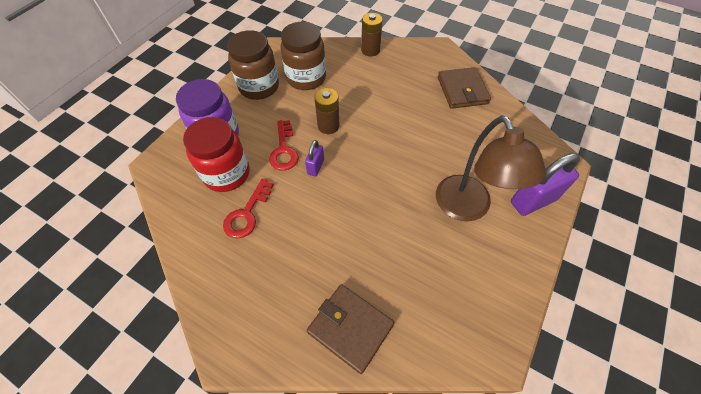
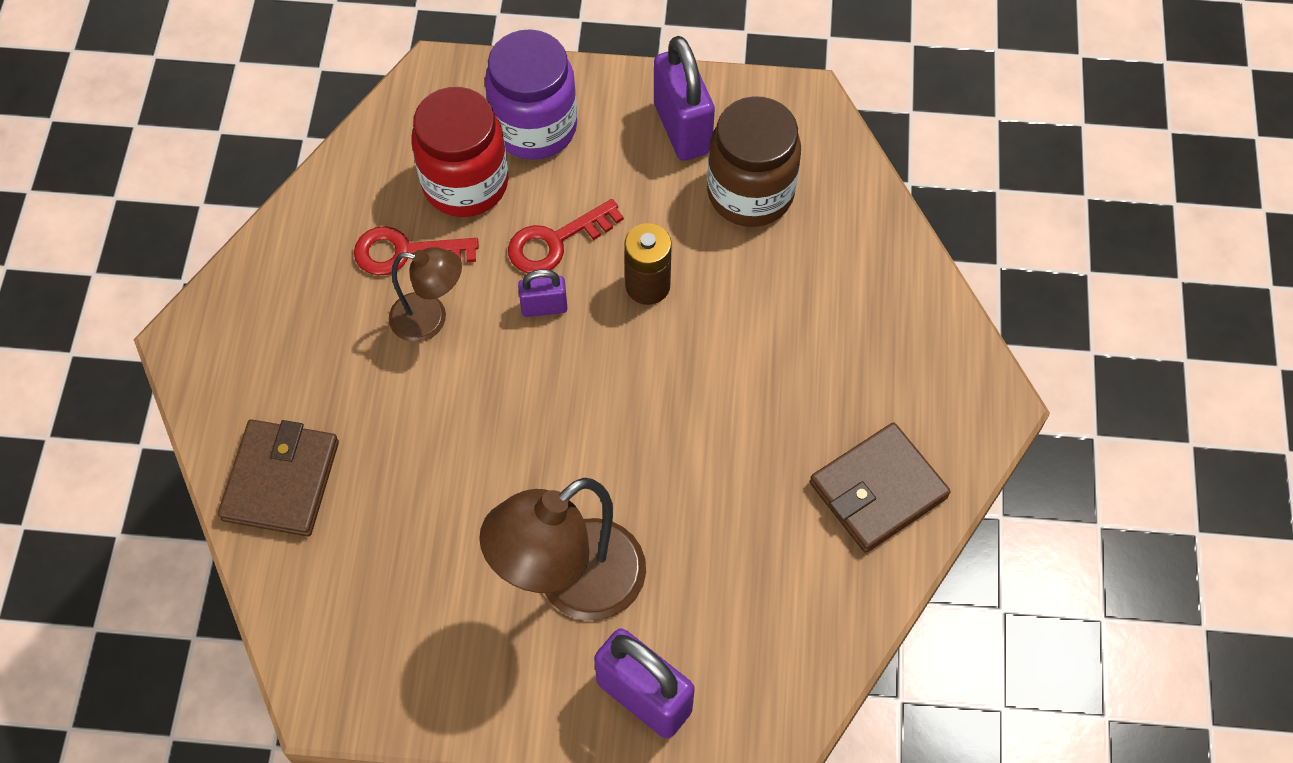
camera: 65 degrees right, 5 degrees up
brown jar [227,30,279,100] -> purple padlock [654,36,715,161]
brown battery [361,13,383,56] -> none
none -> brown lamp [389,247,462,342]

